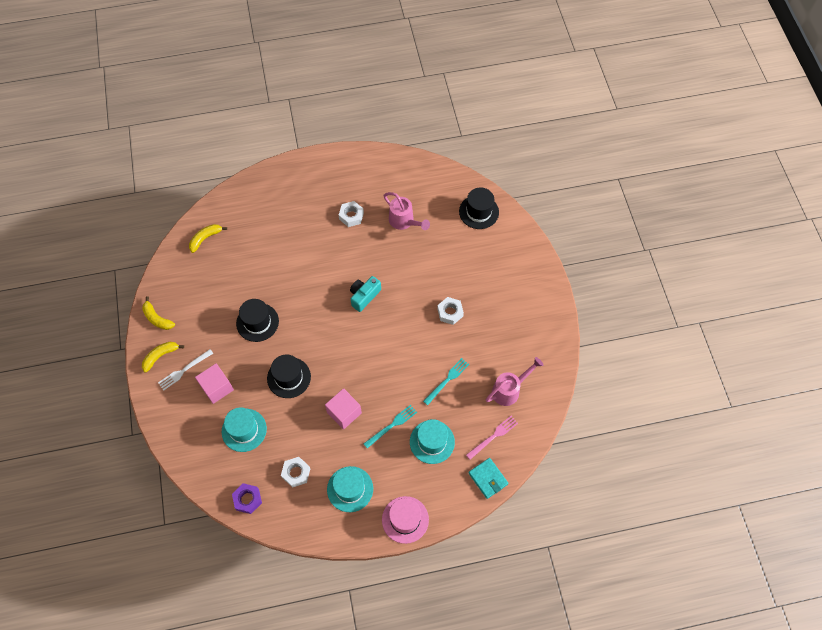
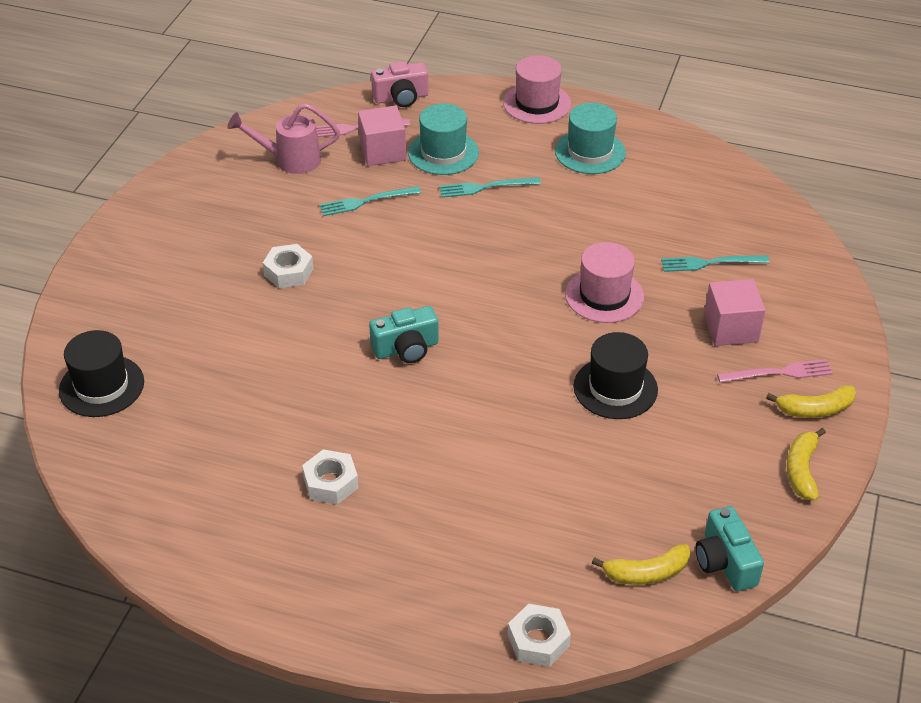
camera: 150 degrees left, 20 degrees down
yellow banana [142,296,175,330] -> yellow banana turned 150 degrees counterclockwise [787,428,826,501]
white fork [158,349,213,390] -> pink fork [717,359,833,383]
turquoise hat [222,407,267,452] -> turquoise fork [661,255,769,272]
purple nut [232,483,262,514] -> none
black hat [267,354,311,398] -> pink hat [565,242,644,323]
white nut [281,457,310,488] -> white nut moved to [508,604,571,667]
pink cube [325,388,362,430] -> pink cube moved to [358,106,406,166]
pink watering can [383,192,430,230] -> none
turquoise wallet [469,458,508,499] -> pink camera [371,61,428,107]
none -> turquoise camera [696,506,764,591]

